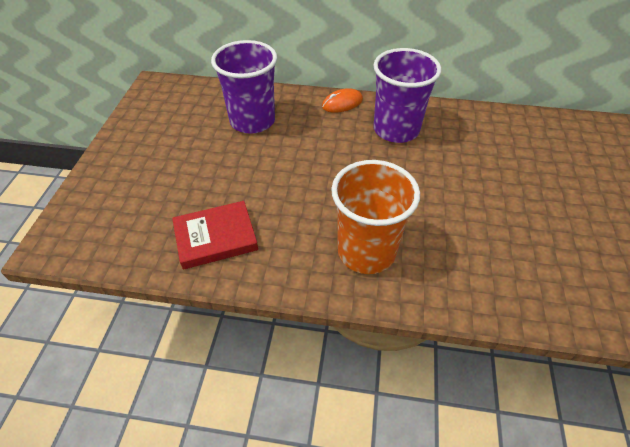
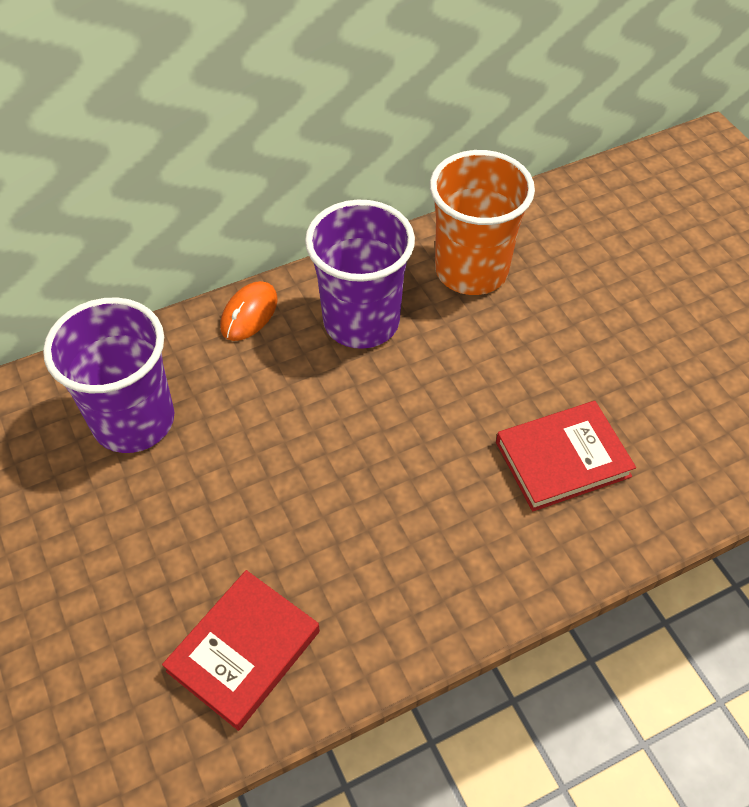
camera: 35 degrees left, 5 degrees up
orange cup [331,160,420,274] -> orange cup moved to [430,150,535,295]
none -> red book [496,401,636,512]

